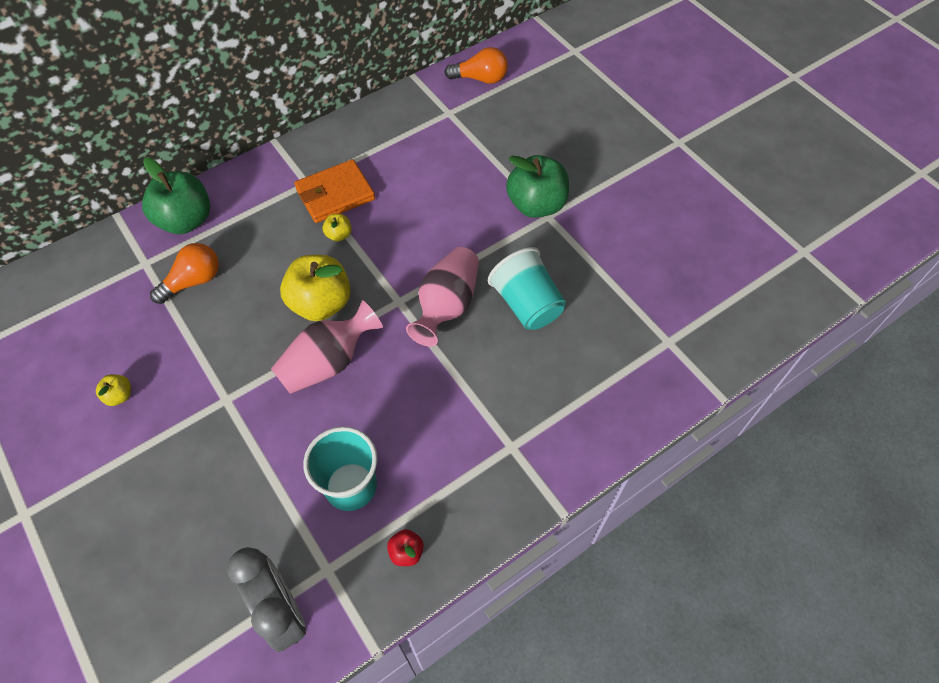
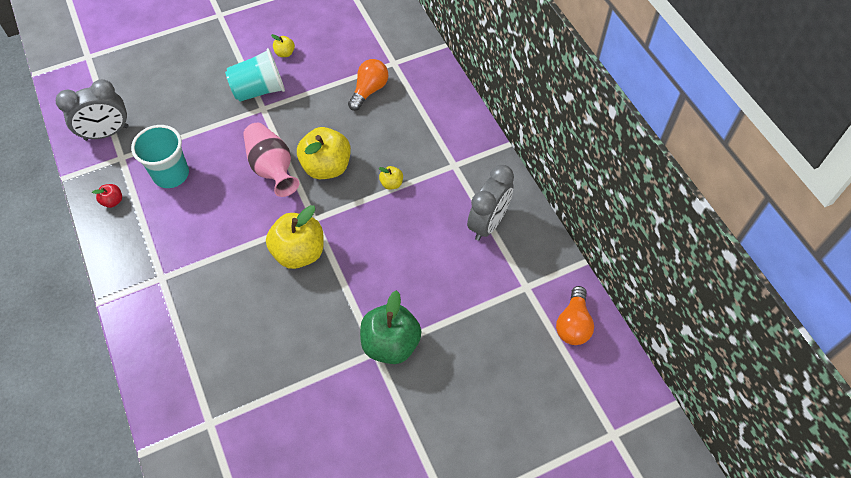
camera: 100 degrees right, 0 degrees up
green apple [142,158,210,234] -> none
orange light bulb [150,243,219,304] -> orange light bulb turned 120 degrees counterclockwise [348,59,388,111]
orange wallet [294,159,375,223] -> none
pink vase [406,247,479,347] -> yellow apple [266,205,324,269]
turquoise cup [488,247,566,330] -> turquoise cup moved to [225,48,285,102]
none -> grey clock [467,165,514,241]

